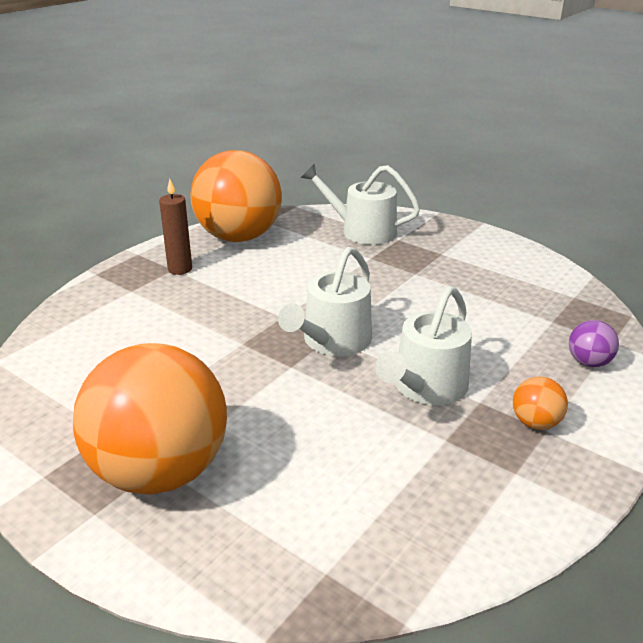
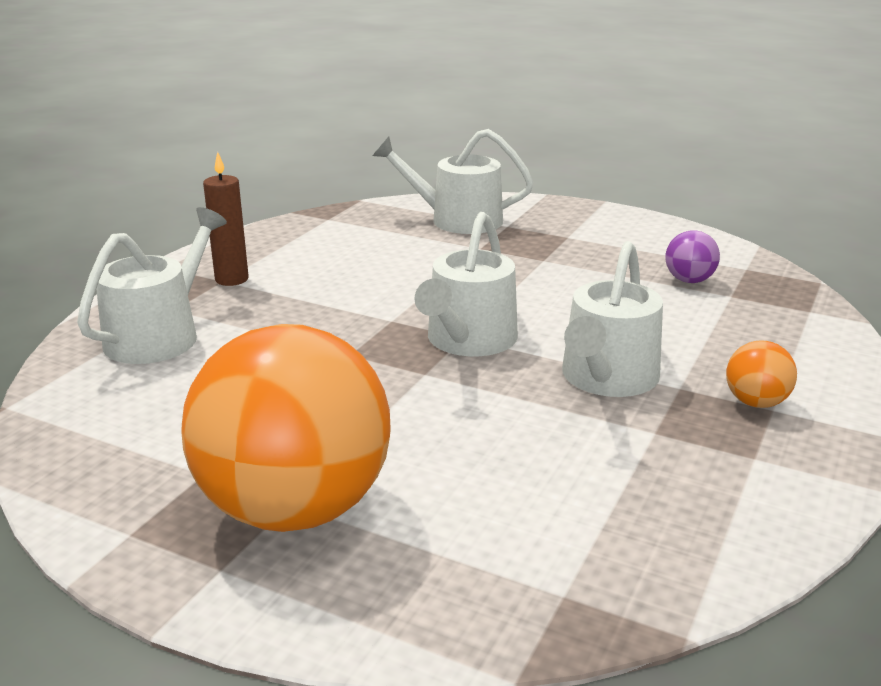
camera: 10 degrees left, 5 degrees down
orange ball [190,150,282,242] -> none
purple ball [569,320,619,367] -> purple ball moved to [665,230,720,283]
none -> white watering can [77,207,227,364]

